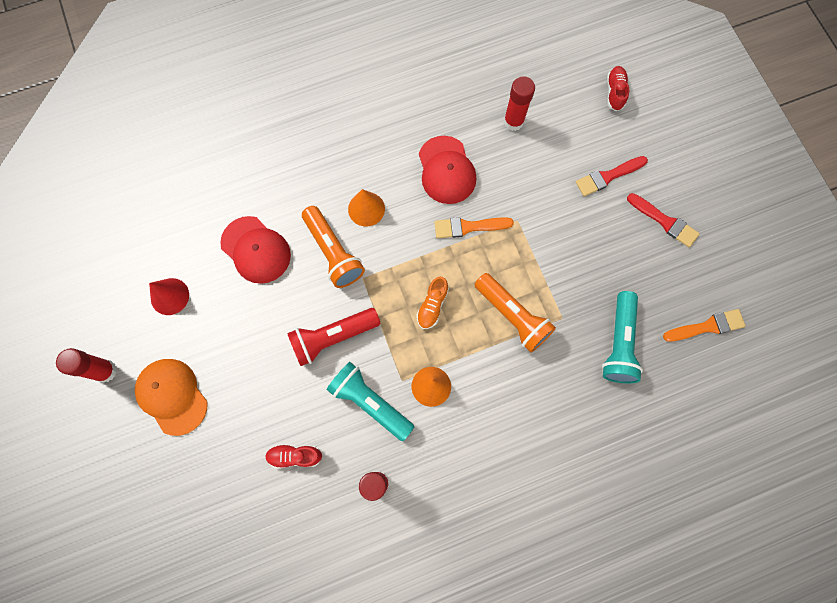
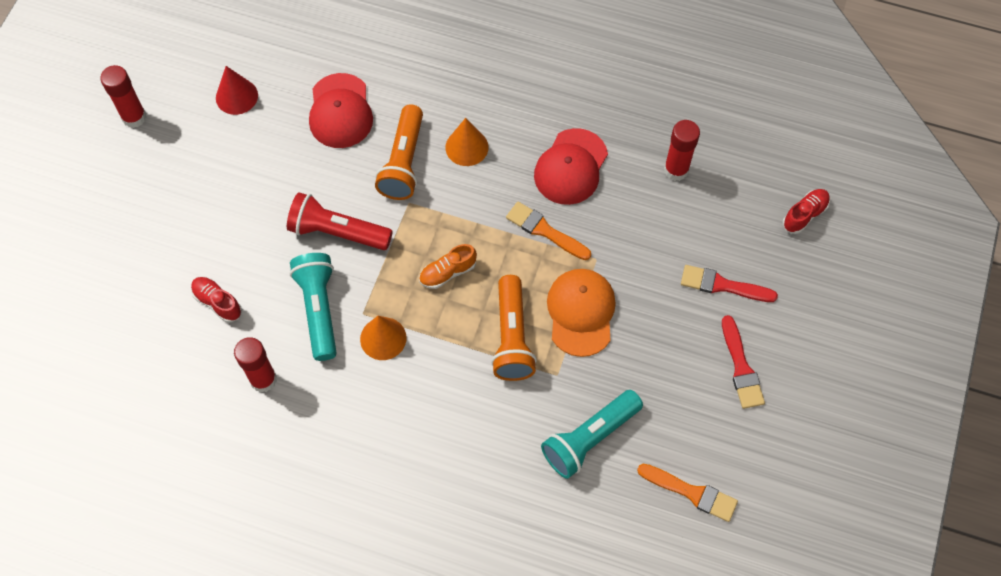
camera: 40 degrees right, 10 degrees down
orange cap [135,359,208,436] -> orange cap moved to [547,269,616,357]

